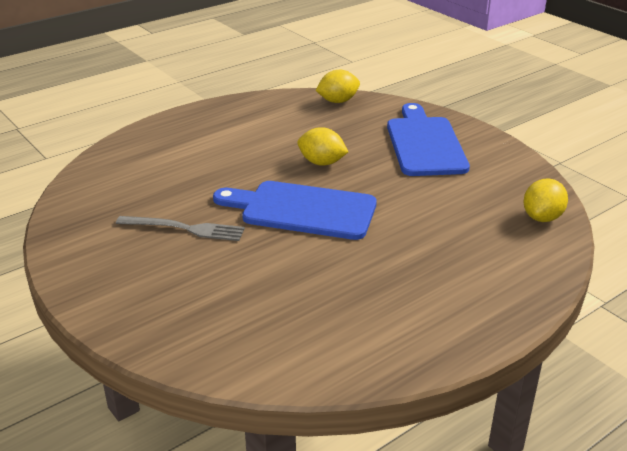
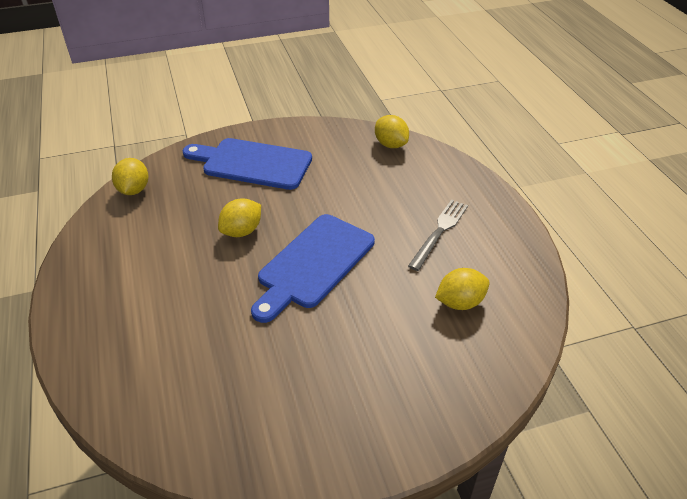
camera: 70 degrees left, 10 degrees up
grey fork [116,216,245,241] -> grey fork moved to [408,199,468,271]
none -> yellow lemon [435,268,490,310]

